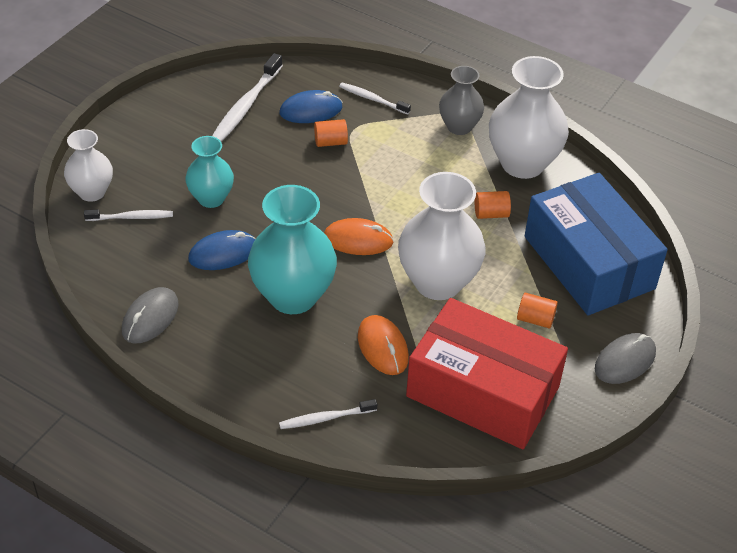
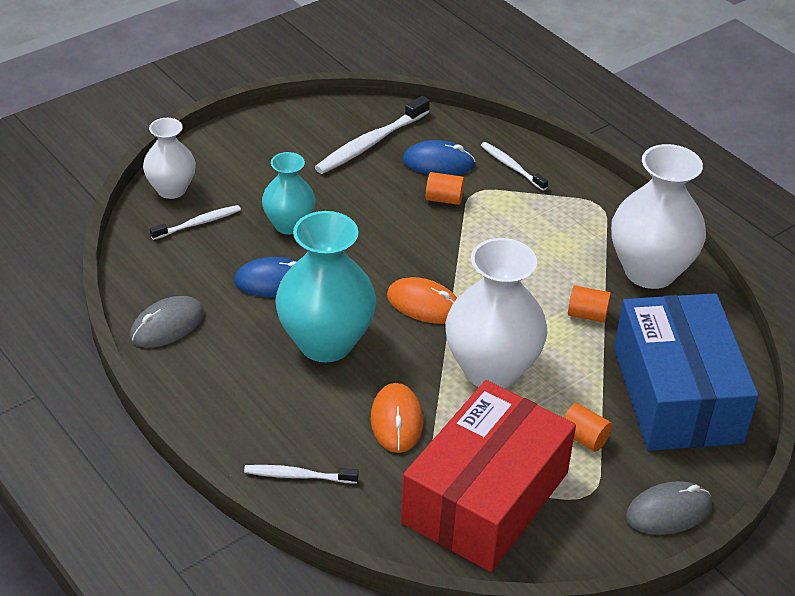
camera: 20 degrees right, 5 degrees down
white toothbrush [84,210,173,221] -> white toothbrush turned 45 degrees counterclockwise [150,205,241,240]
red box [406,298,568,449] -> red box turned 75 degrees clockwise [401,380,576,572]
grey vase [439,66,484,135] -> none

